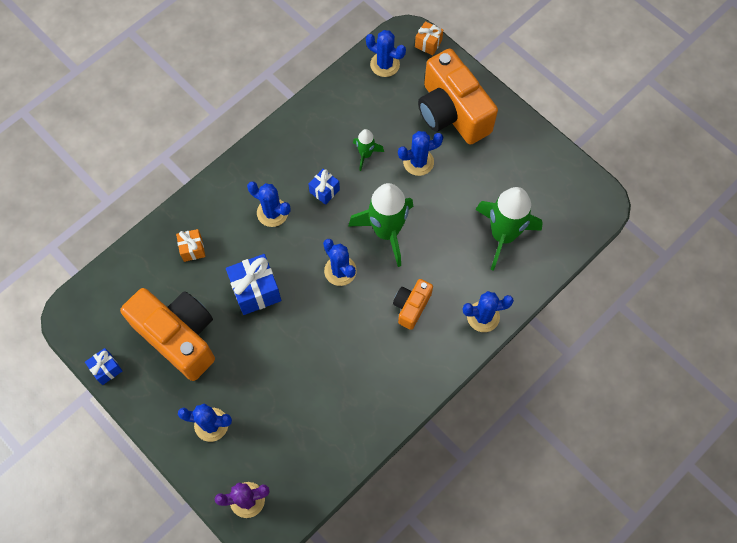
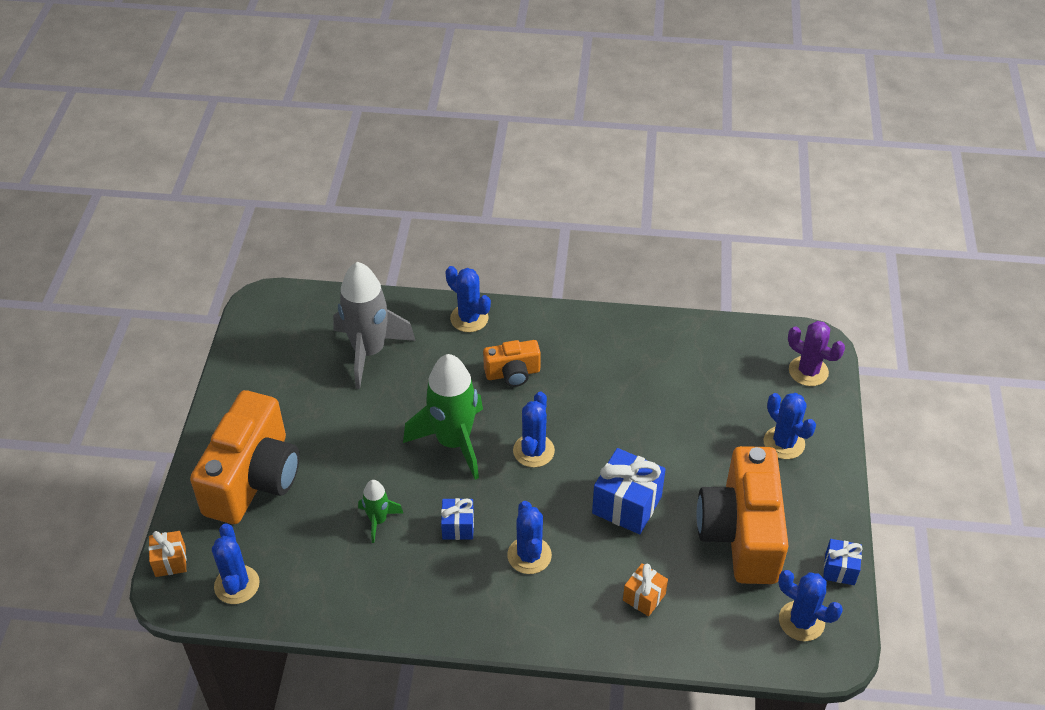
camera: 130 degrees left, 20 degrees down
blue cactus [398,131,443,176] -> blue cactus moved to [778,570,843,641]
green rocket [475,187,543,271] -> grey rocket [333,262,416,389]

